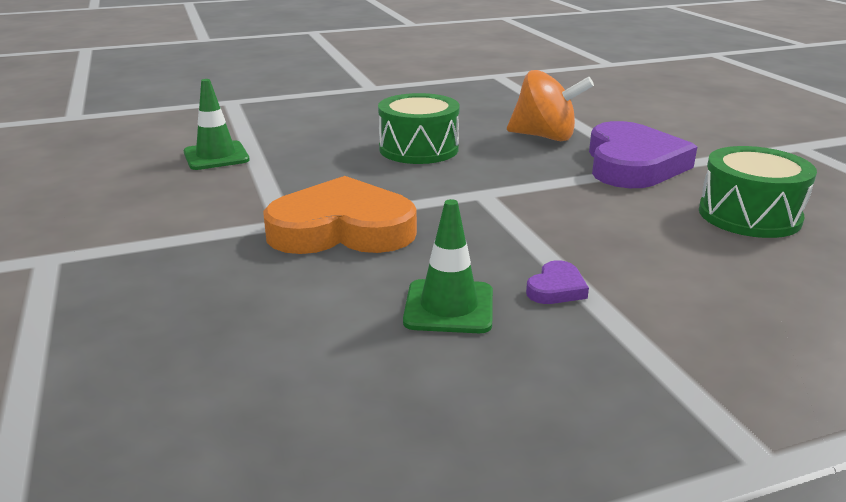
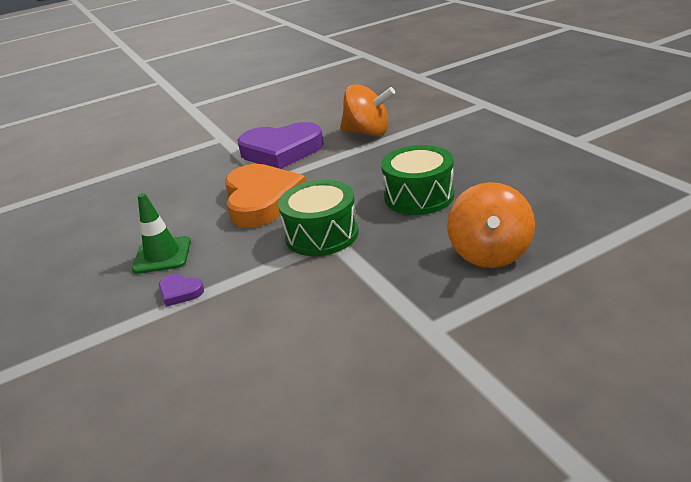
camera: 85 degrees right, 5 degrees up
green traffic cone [184,79,250,170] -> orange spinning top [340,84,395,136]
purple heart [589,121,697,188] -> purple heart moved to [237,122,324,169]
green drum [699,146,817,238] -> green drum moved to [278,180,358,256]

